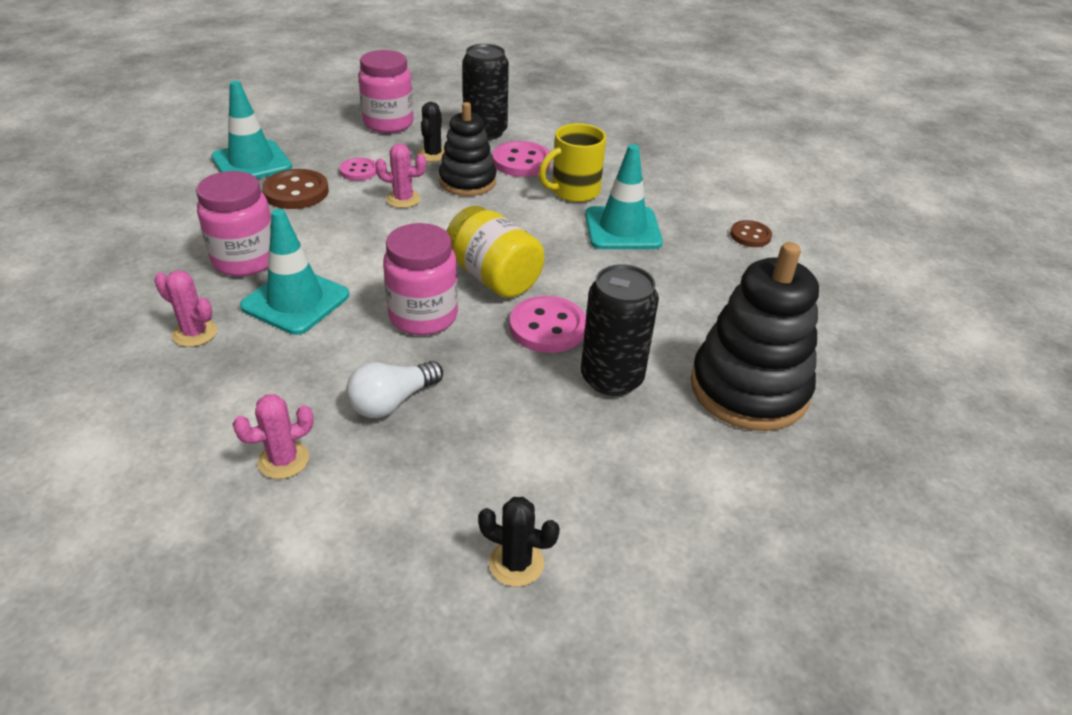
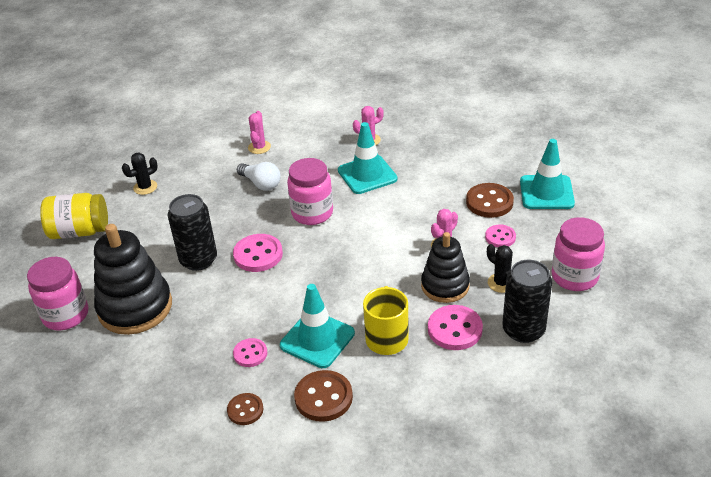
camera: 130 degrees right, 0 degrees up
pink jar [196,171,271,276] -> pink jar moved to [27,257,88,330]
white light bulb [346,361,443,418] -> white light bulb turned 135 degrees clockwise [237,162,281,191]
yellow jar [447,206,545,298] -> yellow jar moved to [40,193,108,239]
none -> pink button [233,338,267,367]
none -> brown button [294,370,353,422]

